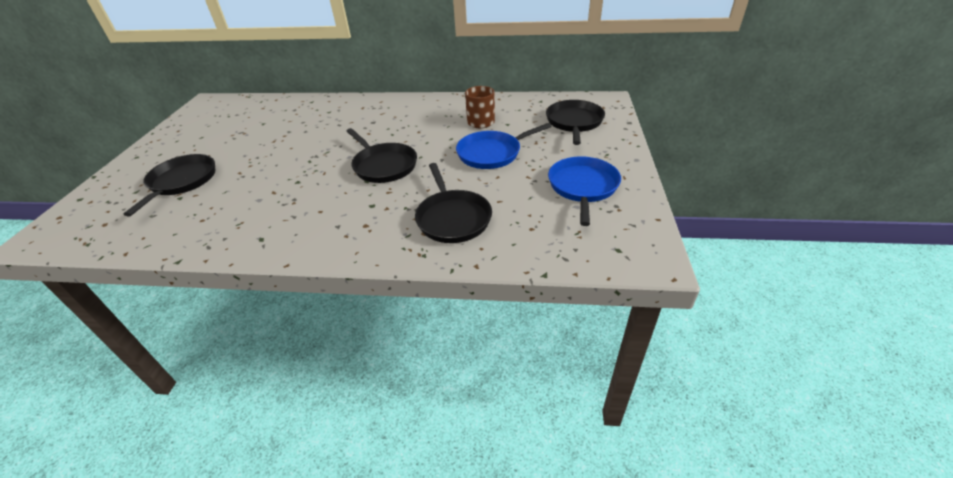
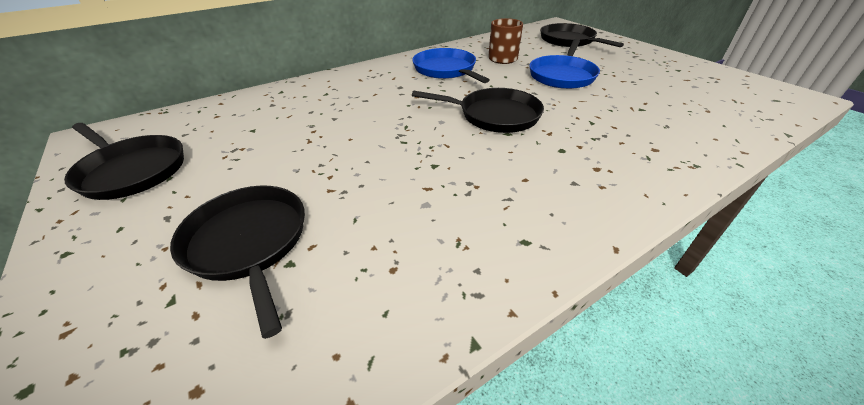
camera: 40 degrees left, 0 degrees up
black pan [415,163,492,243] -> black pan moved to [64,123,184,200]
blue pan [548,157,621,226] -> blue pan moved to [412,48,489,83]

